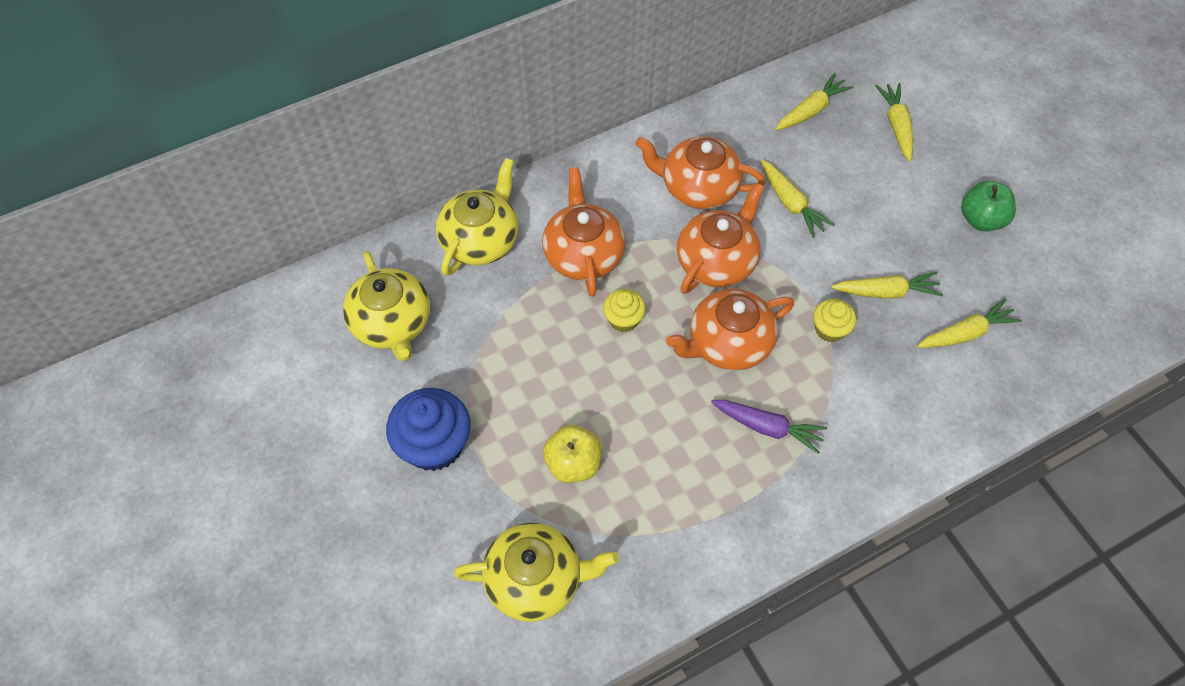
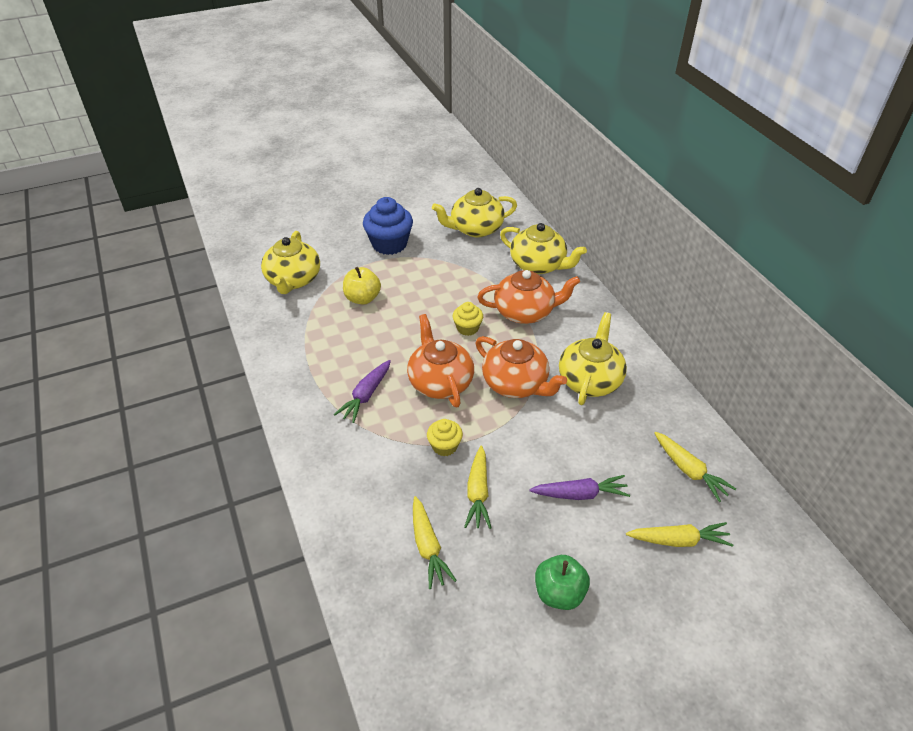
camera: 95 degrees right, 15 degrees down
orange teapot [635,136,765,209] -> yellow teapot [559,312,627,405]
yellow carrot [761,159,834,238] -> none
none -> purple carrot [529,475,630,500]

